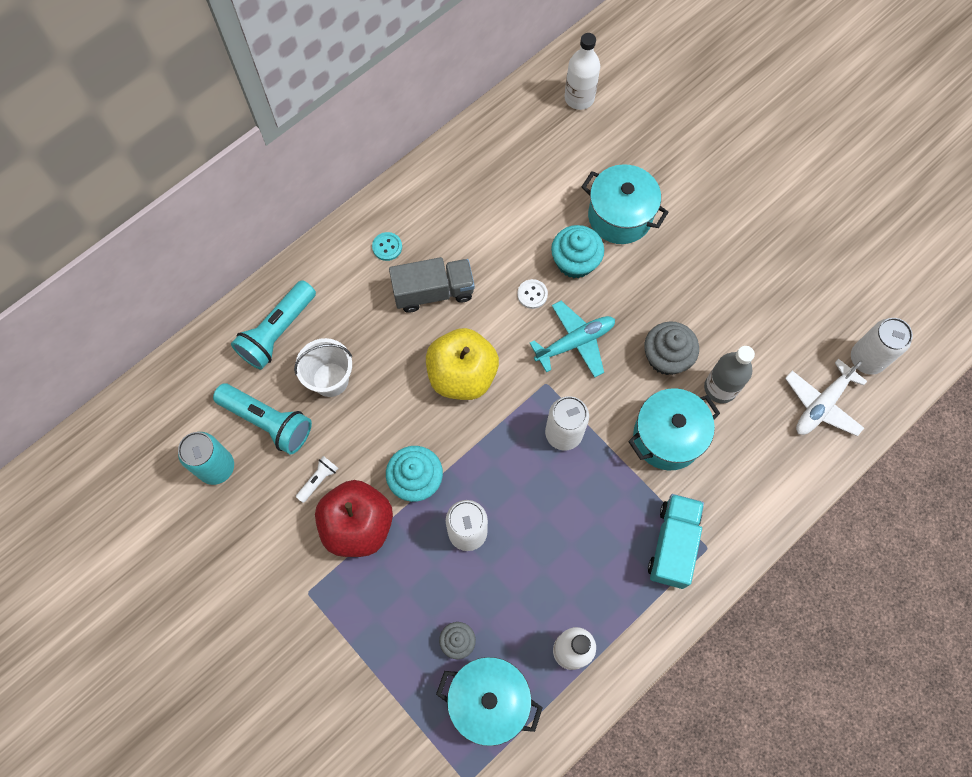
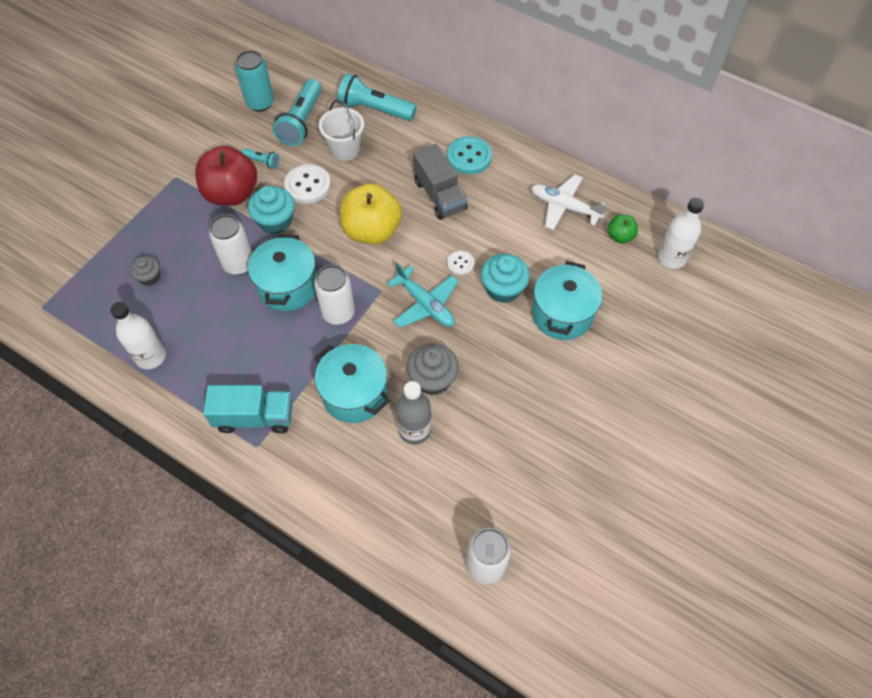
camera: 75 degrees right, 10 degrees down
white flashlight [296,456,338,503] -> turquoise flashlight [241,148,280,169]
turquoise button [372,232,402,261] -> turquoise button [447,136,492,174], size x1.78
turquoise pot [436,657,543,746] -> turquoise pot moved to [248,234,317,311]
white plane [785,359,867,436] -> white plane moved to [531,174,607,230]
none -> white button [284,164,331,204]
none -> green apple [608,214,638,244]

